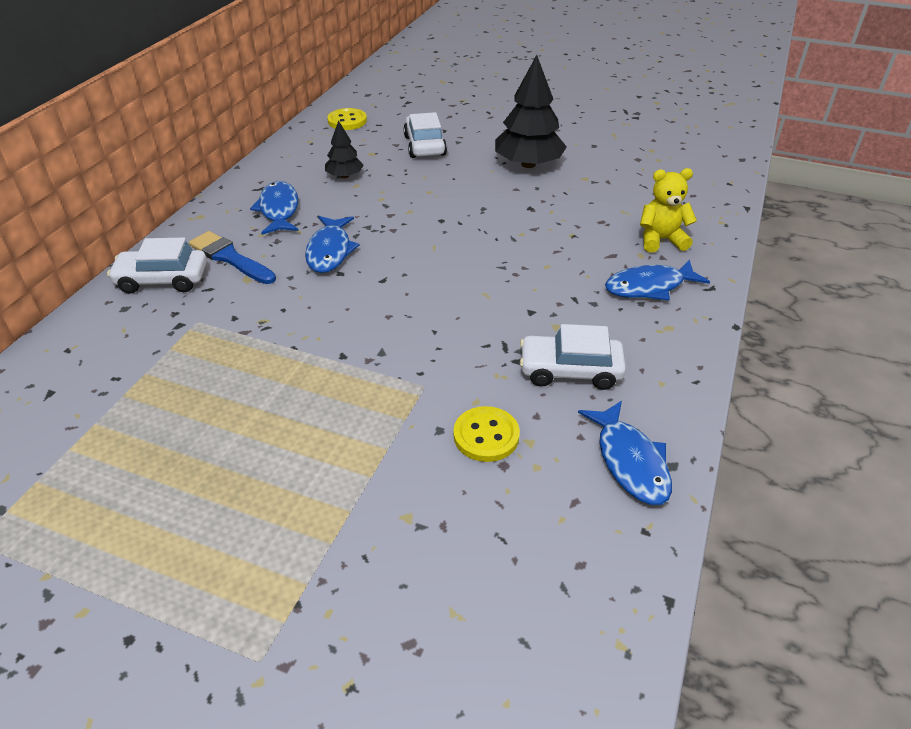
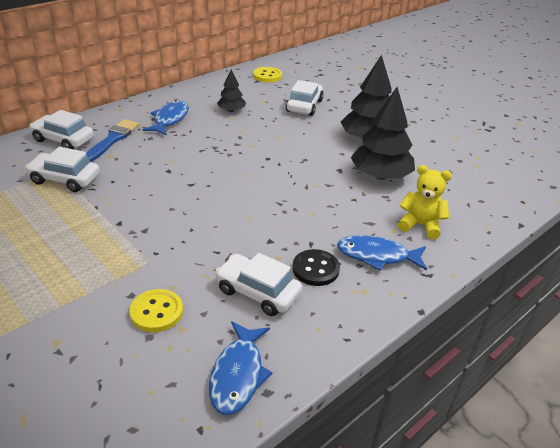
camera: 25 degrees right, 5 degrees down
blue brush [189,231,276,284] -> blue brush turned 45 degrees clockwise [86,119,139,162]
blue fish [305,216,359,273] -> none
none -> white car [25,147,100,192]
none -> black button [292,249,340,286]
none -> black tree [351,87,415,180]

